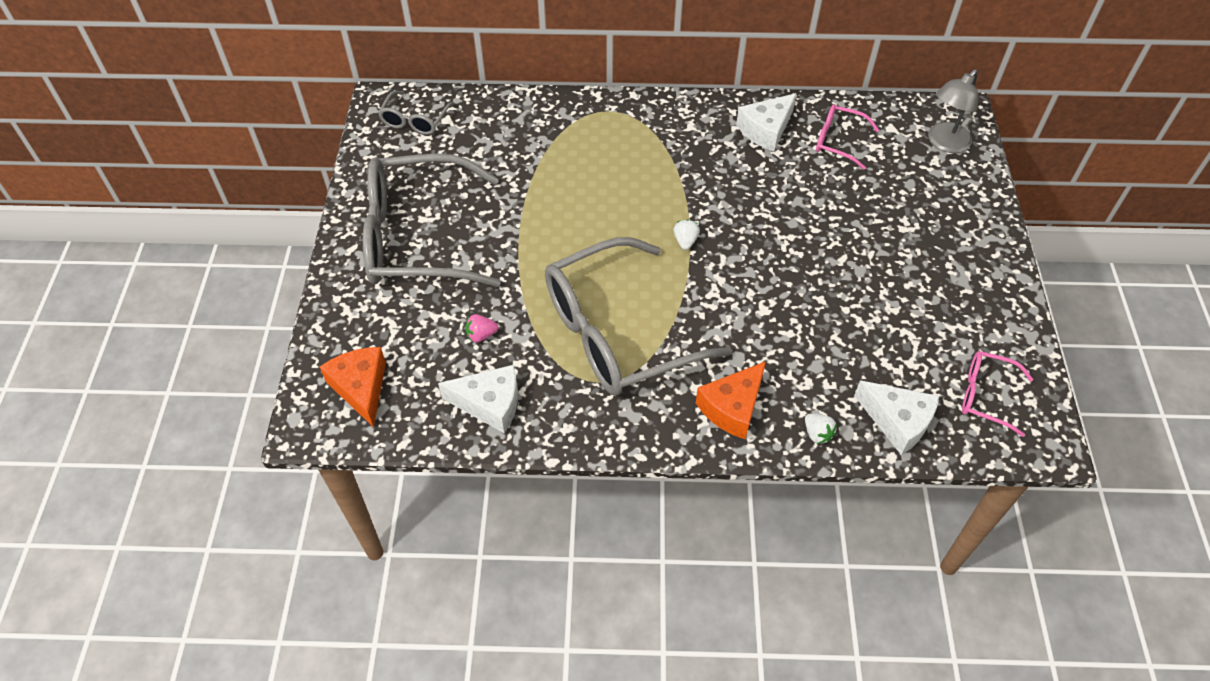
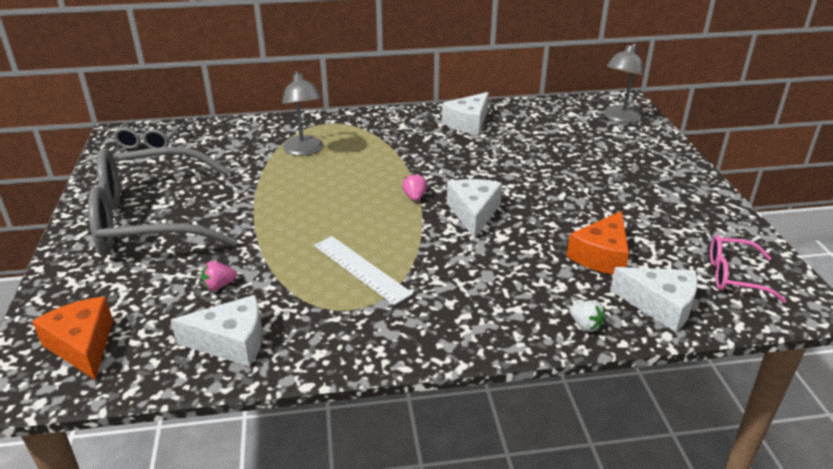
camera: 10 degrees left, 20 degrees down
grey glasses [545,237,733,396] -> white ruler [314,236,413,305]
white strawberry [674,219,700,250] -> pink strawberry [402,173,427,201]
orange cheese [696,361,766,439] -> orange cheese moved to [566,211,629,275]
pink glasses [816,104,879,170] -> none
none -> grey lamp [282,71,323,156]
none -> white cheese [447,179,502,238]

